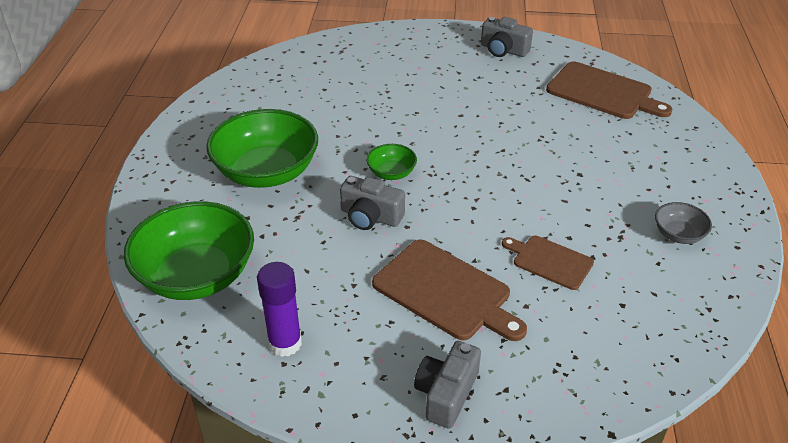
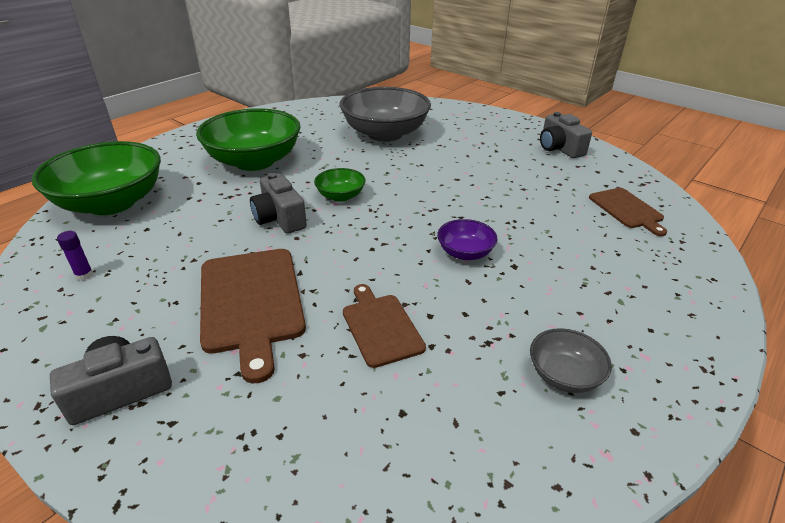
camera: 35 degrees right, 5 degrees down
purple glue stick [257,262,302,357] -> purple glue stick [57,231,93,281], size x0.48
brown cutting board [546,62,673,119] -> brown cutting board [589,188,667,236], size x0.60
none -> grey bowl [340,87,431,142]
none -> purple bowl [437,219,498,260]

